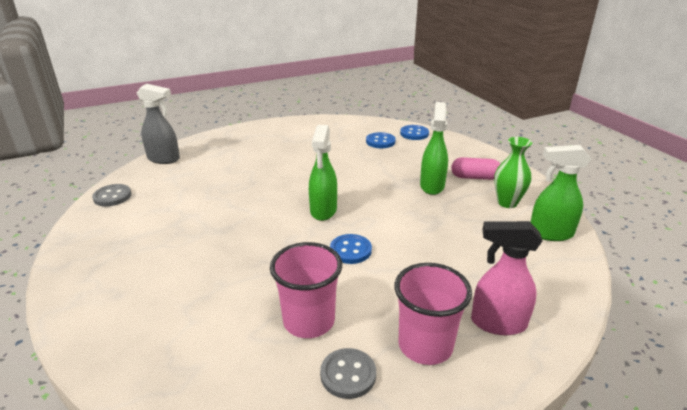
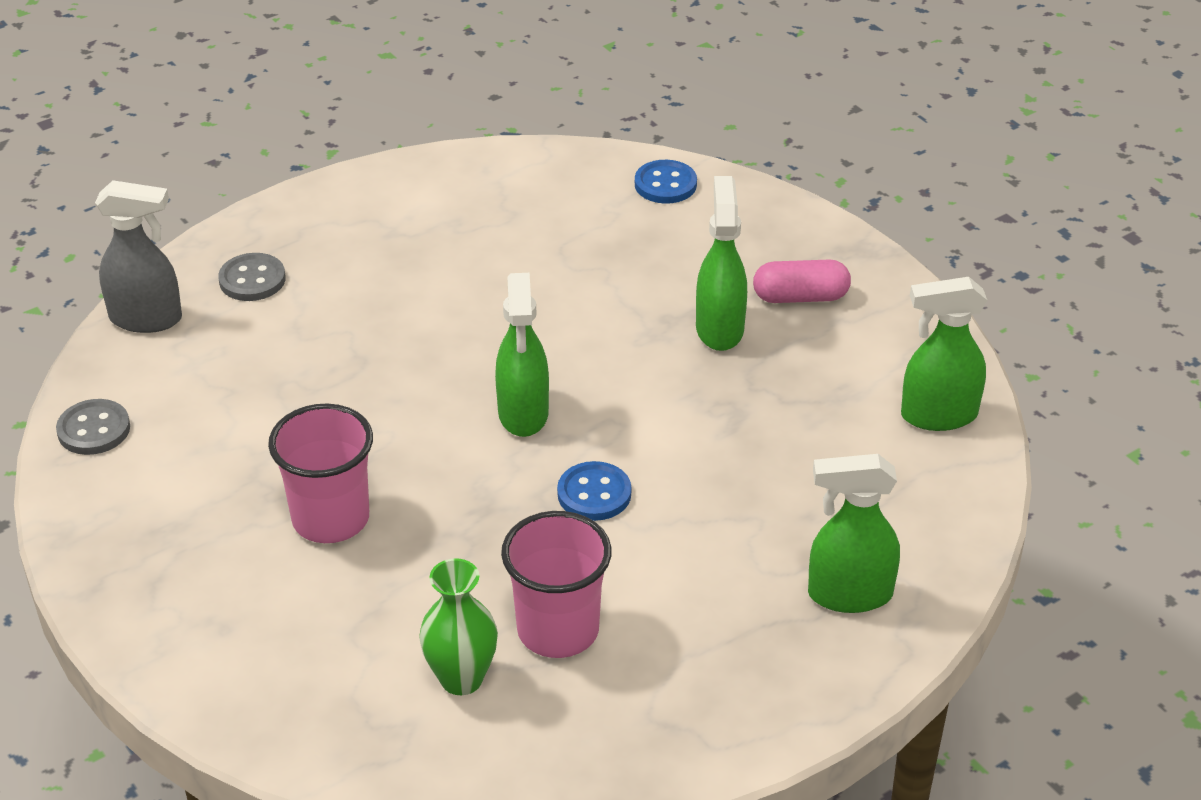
camera: 10 degrees left, 10 degrees up
grey button [320,348,376,399] -> grey button moved to [218,253,286,301]
blue button [366,132,396,148] -> none
pink cup [394,263,472,365] -> pink cup moved to [268,404,373,543]
pink spray bottle [471,221,542,335] -> green spray bottle [808,454,900,613]
green vase [494,137,532,208] -> green vase moved to [419,558,498,695]

